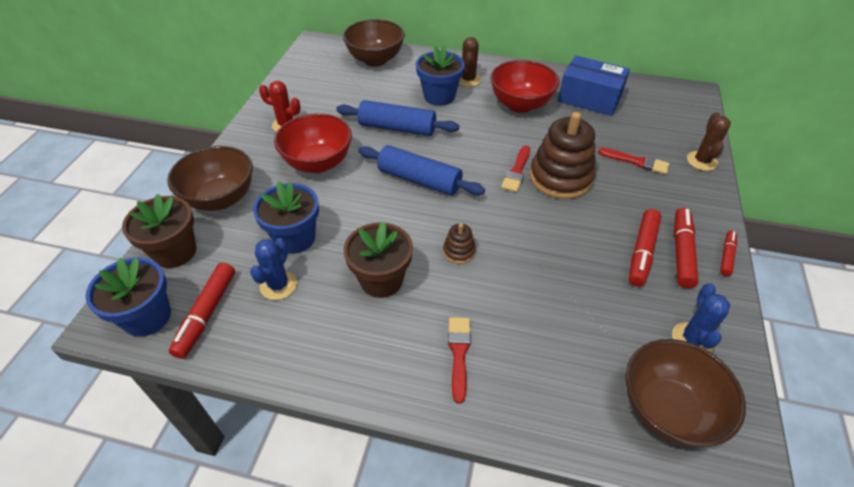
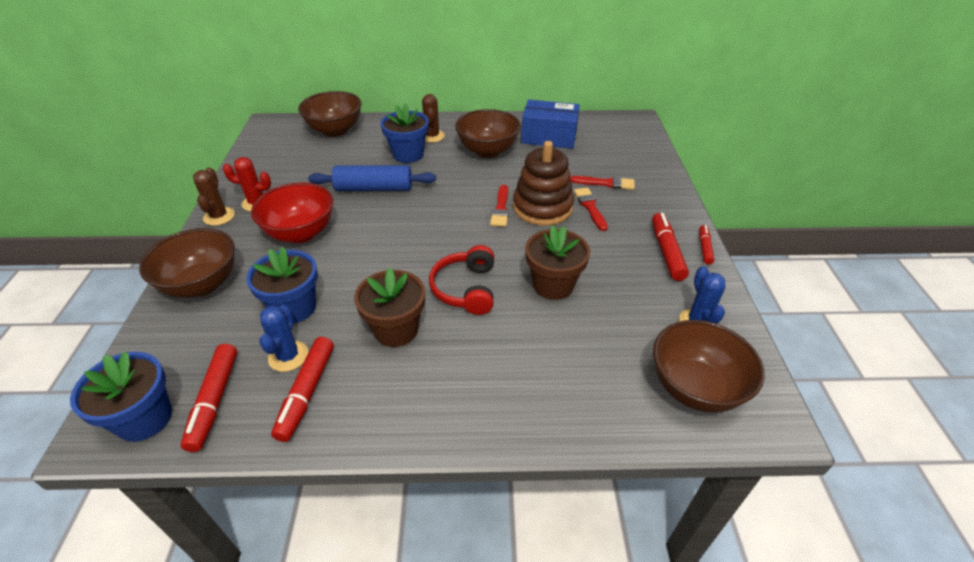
camera: 15 degrees left, 5 degrees down
brown flower pot [122,194,196,268] -> brown flower pot moved to [525,225,590,300]
blue rolling pin [358,145,485,195] -> none
brown stacking toy [443,223,476,264] -> red headphones [429,245,494,315]
red brush [448,317,471,404] -> red brush moved to [574,188,608,231]
red bowl [490,60,559,113] -> brown bowl [455,109,521,158]
red marker [629,209,661,287] -> red marker moved to [271,337,334,442]
brown cactus [687,112,731,171] -> brown cactus moved to [193,167,235,226]

